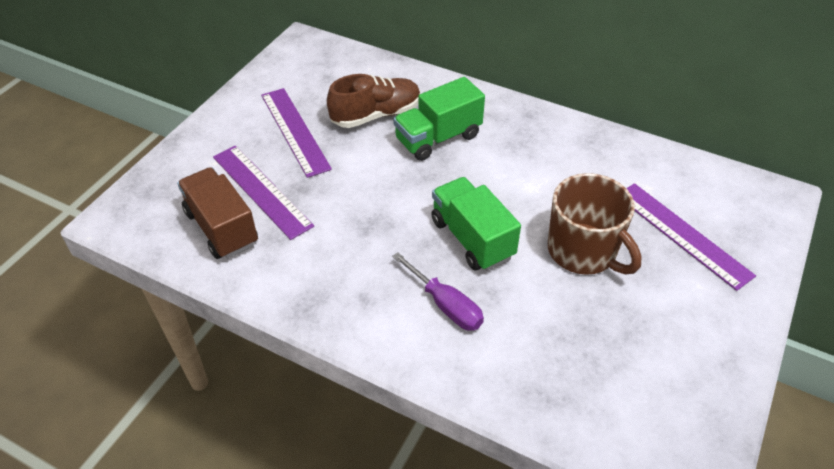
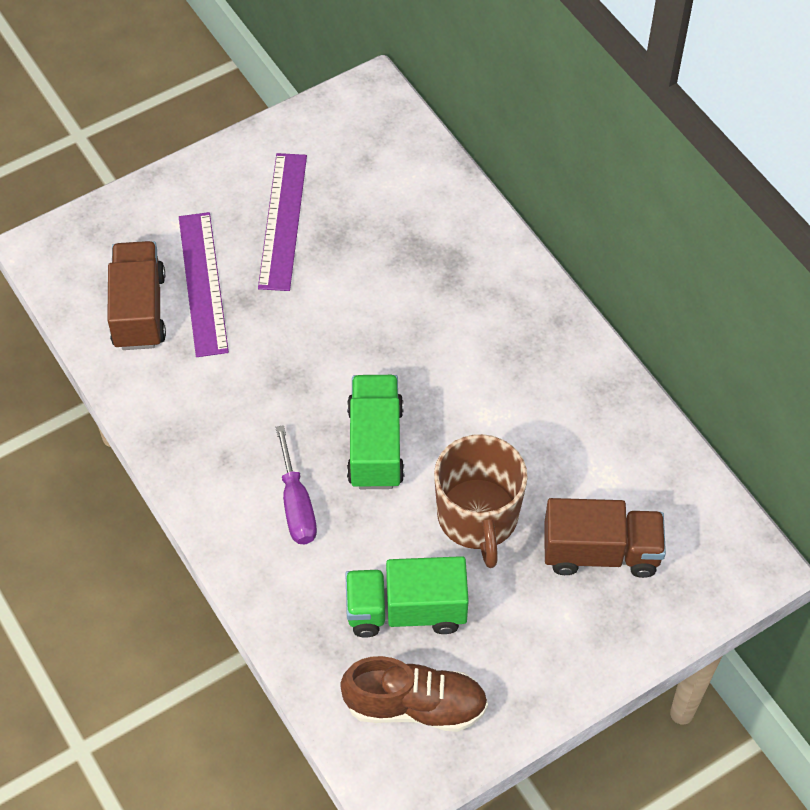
camera: 30 degrees right, 10 degrees up
brown shoe [327,74,420,128] -> brown shoe moved to [340,656,488,732]
green truck [393,77,485,161] -> green truck moved to [345,556,469,638]
purple ruler [626,183,756,291] -> brown truck [544,498,666,578]

